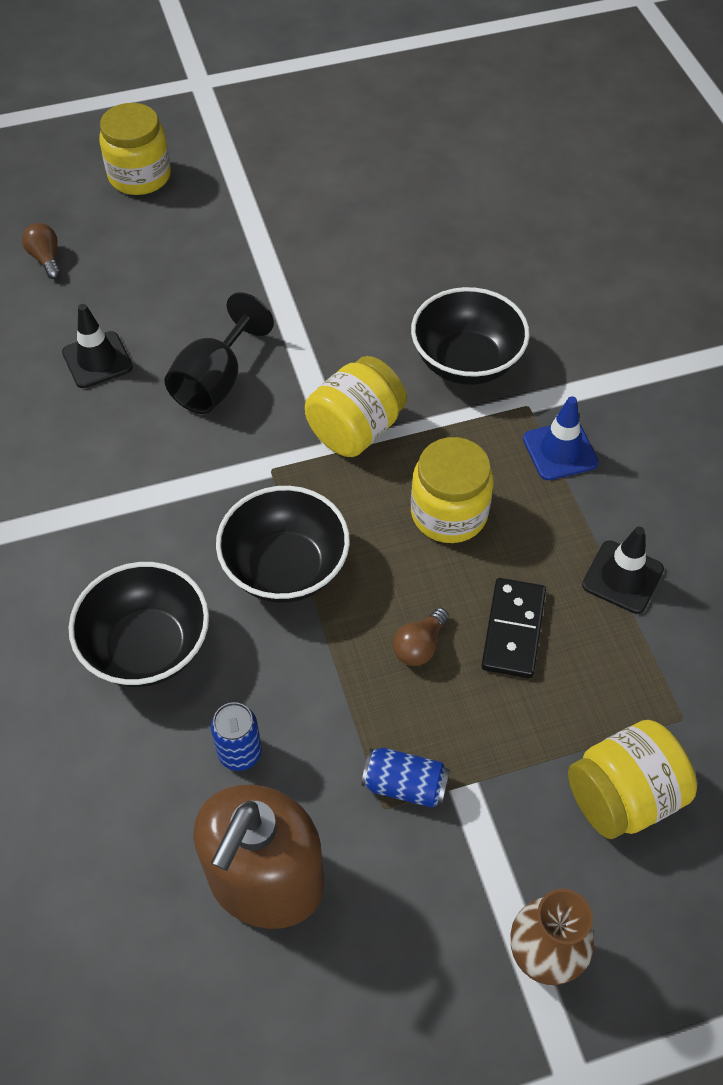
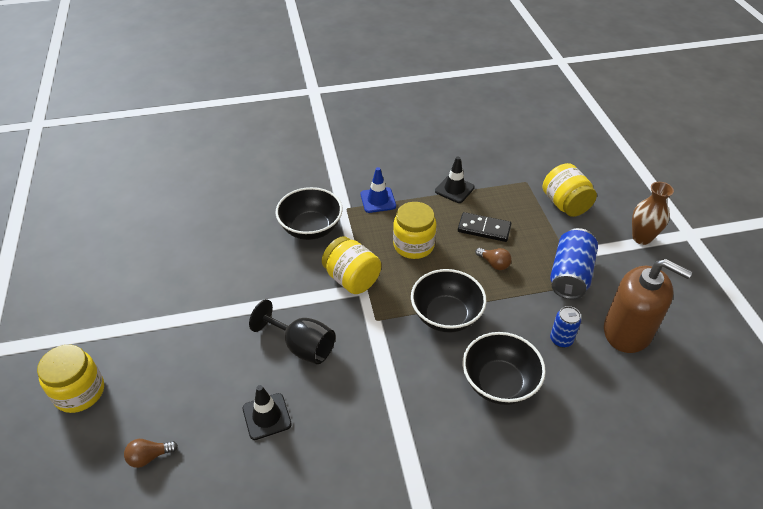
camera: 85 degrees left, 10 degrees down
blue can [362,748,450,808] -> blue can [550,228,598,299], size x1.76

